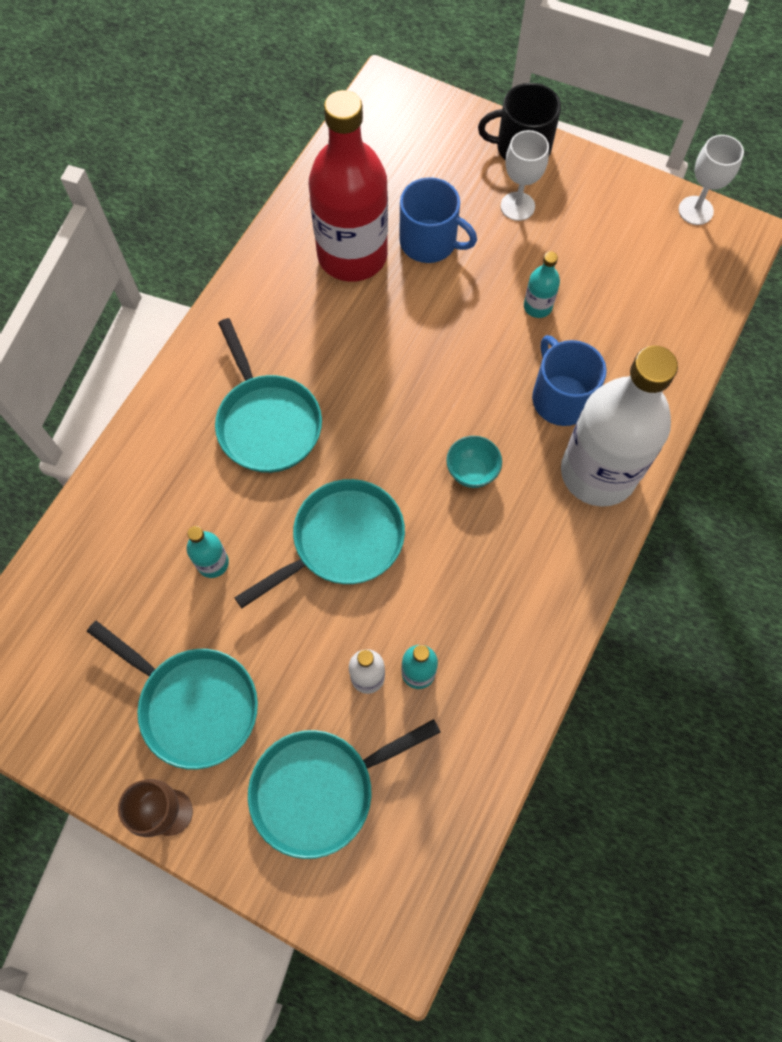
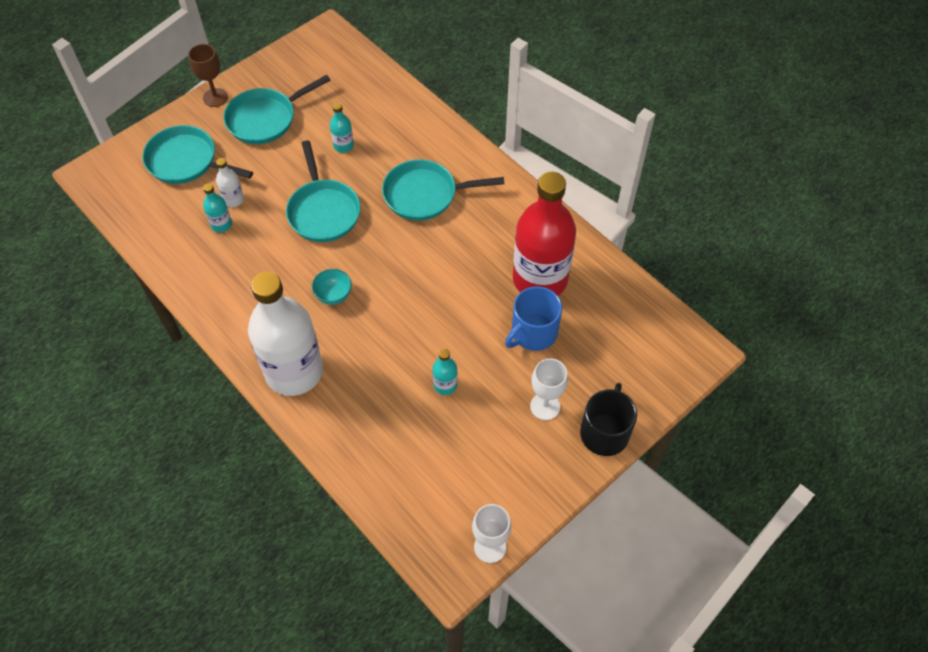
camera: 110 degrees right, 10 degrees down
turquoise pan [248,719,440,859] -> turquoise pan turned 60 degrees counterclockwise [142,125,253,184]
blue mug [532,335,607,426] -> none

